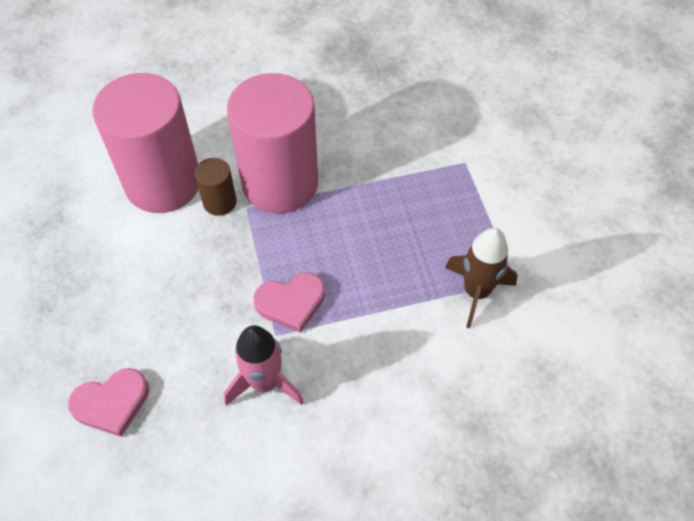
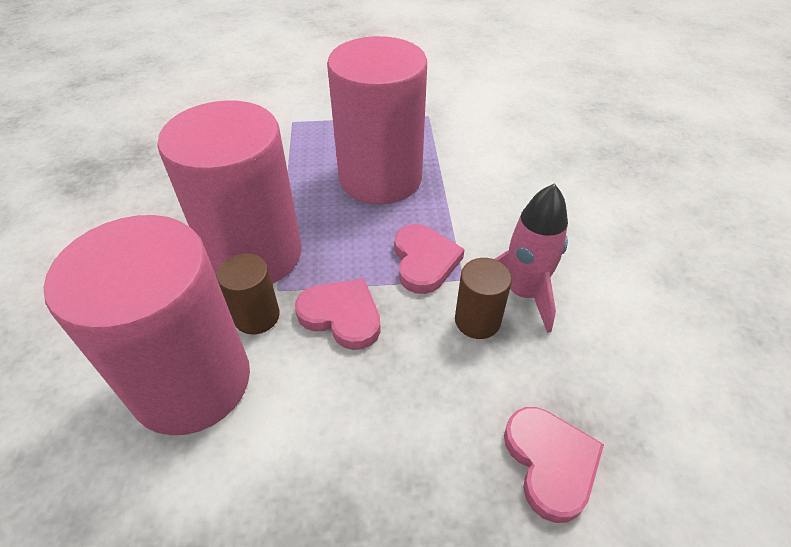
camera: 80 degrees left, 10 degrees down
brown rocket [445,228,518,328] -> none
none -> pink heart [295,278,381,350]
none -> pink cylinder [327,36,427,204]
none -> brown cylinder [455,258,512,339]

